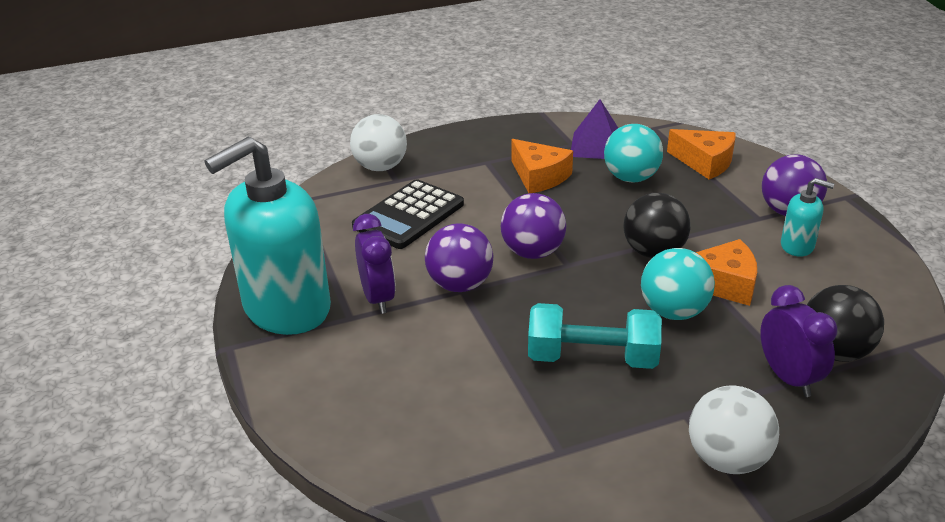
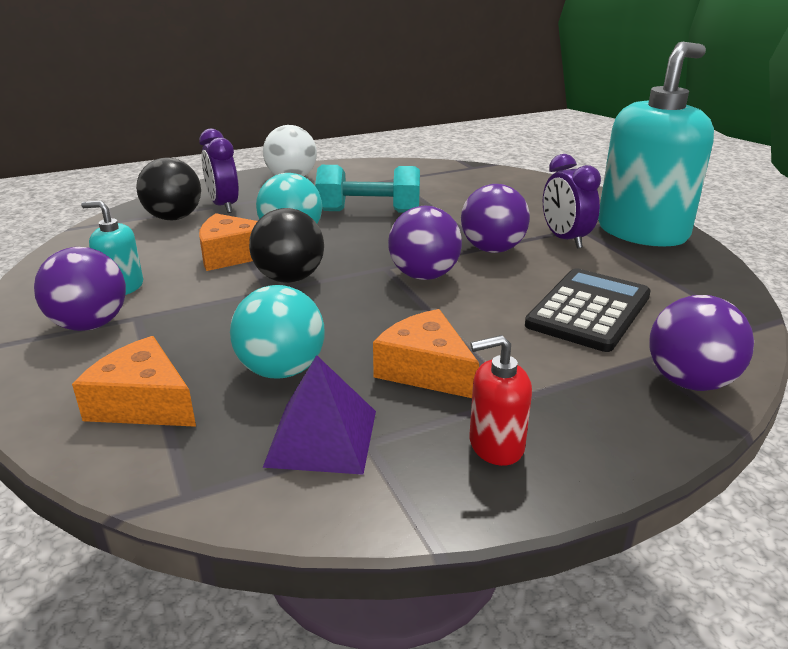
camera: 175 degrees right, 5 degrees down
white ball [350,114,407,171] -> purple ball [649,295,754,391]
none -> red soap dispenser [470,335,532,466]

